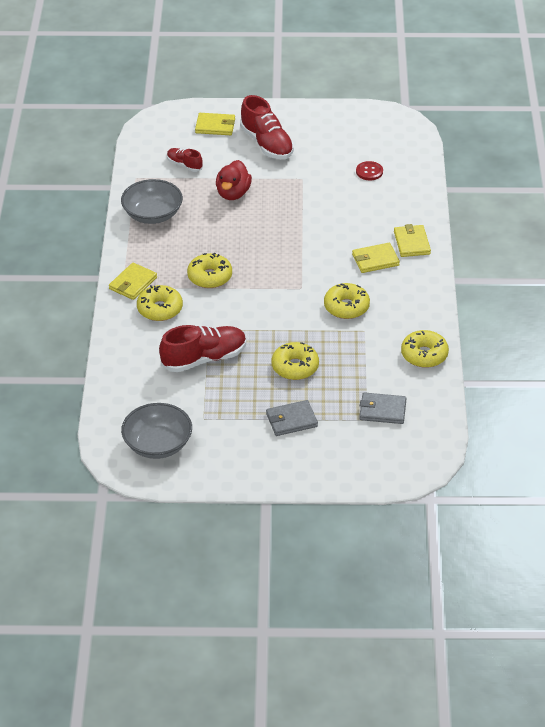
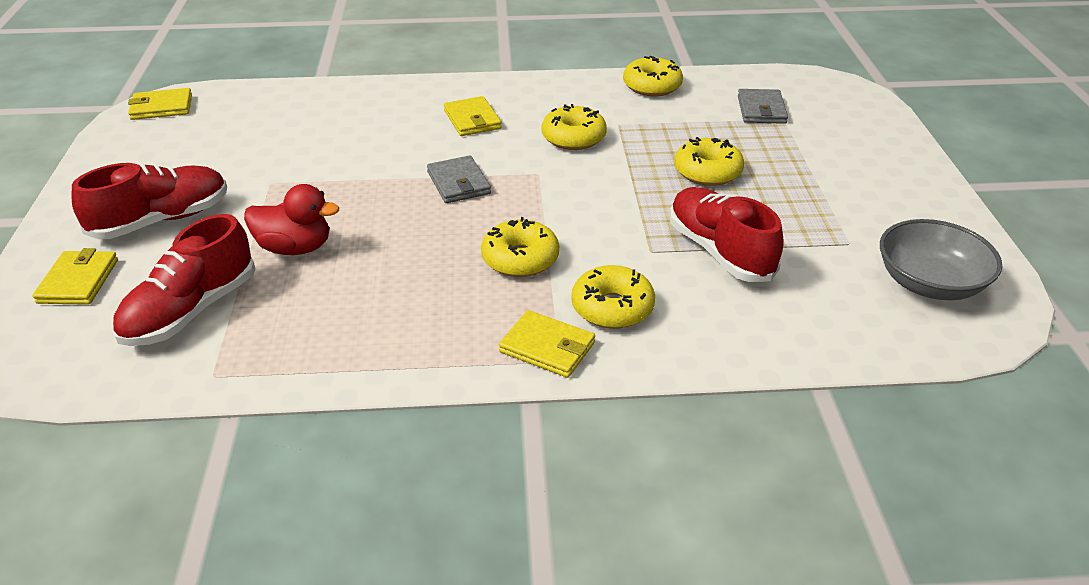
camera: 95 degrees left, 5 degrees down
grey bowl [121,179,183,224] -> none
red shoe [167,148,203,172] -> red shoe [112,214,255,346], size x1.87
grey wallet [266,400,318,436] -> grey wallet moved to [427,155,491,203]
red button [356,161,383,180] -> none
yellow wallet [394,224,431,257] -> yellow wallet moved to [128,88,192,120]

